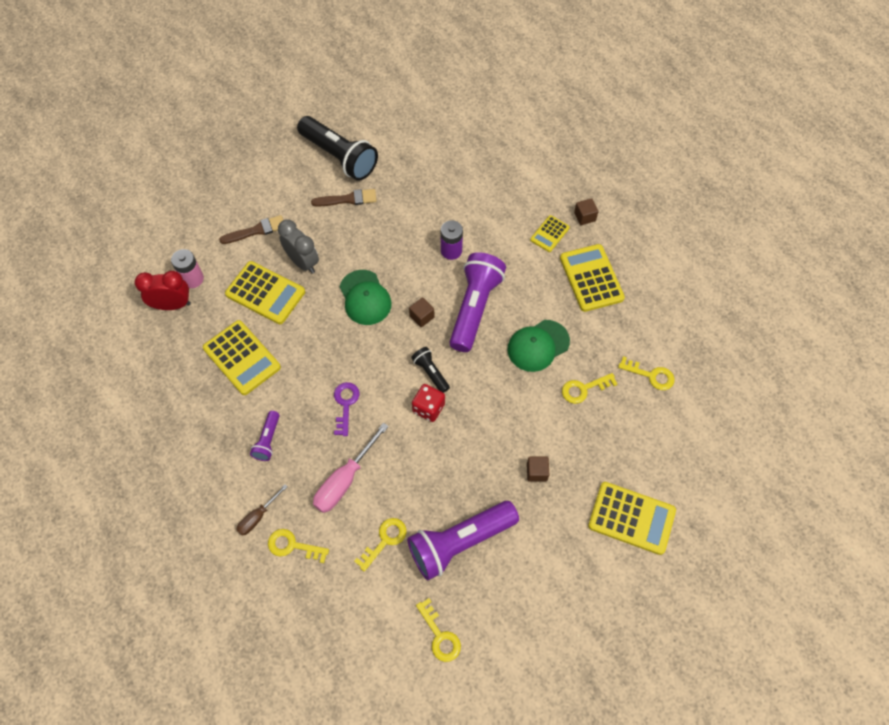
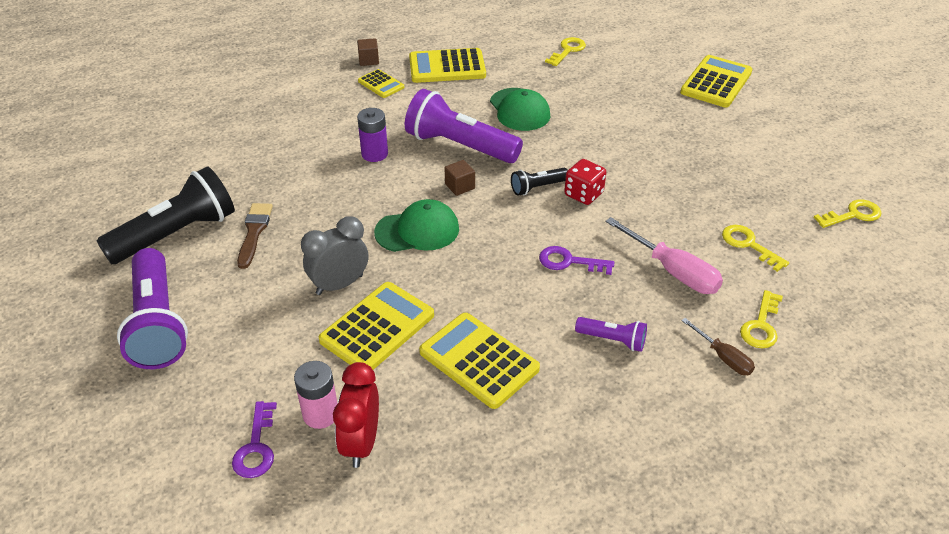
camera: 80 degrees left, 20 degrees down
yellow calculator [203,320,281,395] -> yellow calculator turned 105 degrees counterclockwise [419,313,540,409]
brown brush [219,215,283,244] -> none
purple flashlight [407,501,519,580] -> purple flashlight moved to [117,248,188,369]
brown cube [527,457,549,482] -> none
yellow key [562,373,618,404] -> none
none -> purple key [232,401,277,478]

